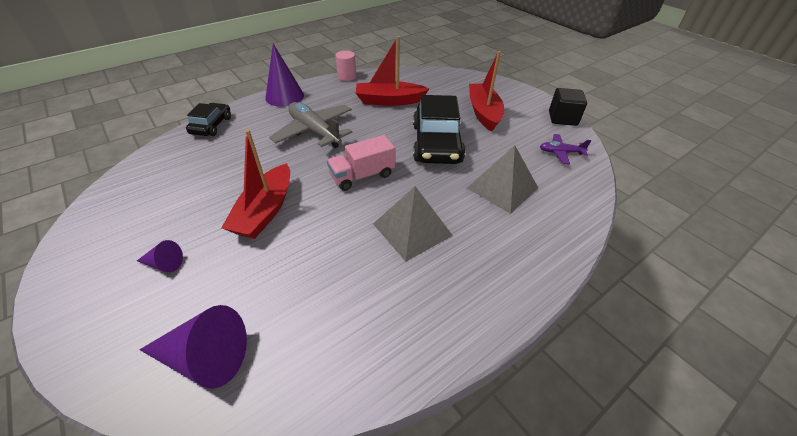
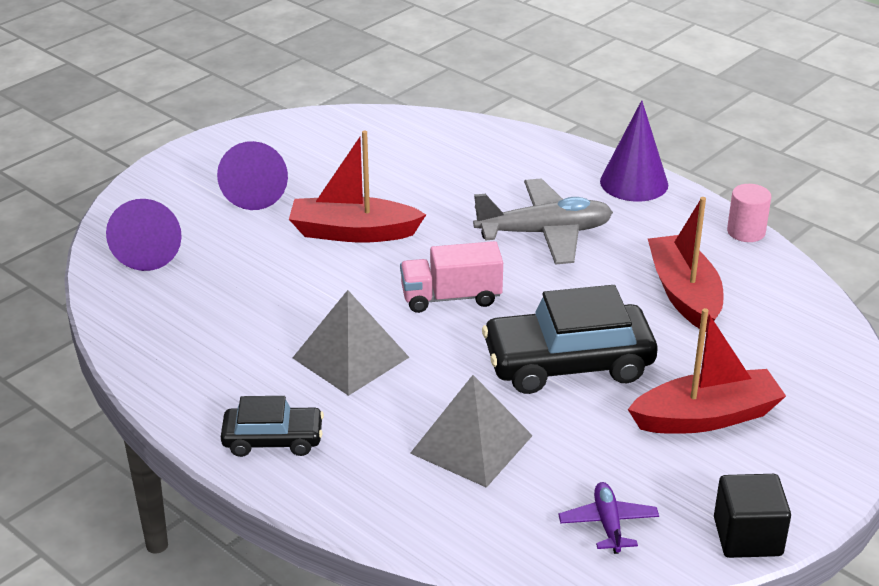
camera: 80 degrees right, 10 degrees down
purple cone [137,240,183,272] -> purple cone [217,141,288,210], size x1.93
black car [186,103,231,136] -> black car moved to [221,396,324,457]
grey plane [269,102,352,148] -> grey plane turned 45 degrees clockwise [473,179,613,265]
pink truck [327,135,396,191] -> pink truck turned 60 degrees counterclockwise [400,241,503,313]

